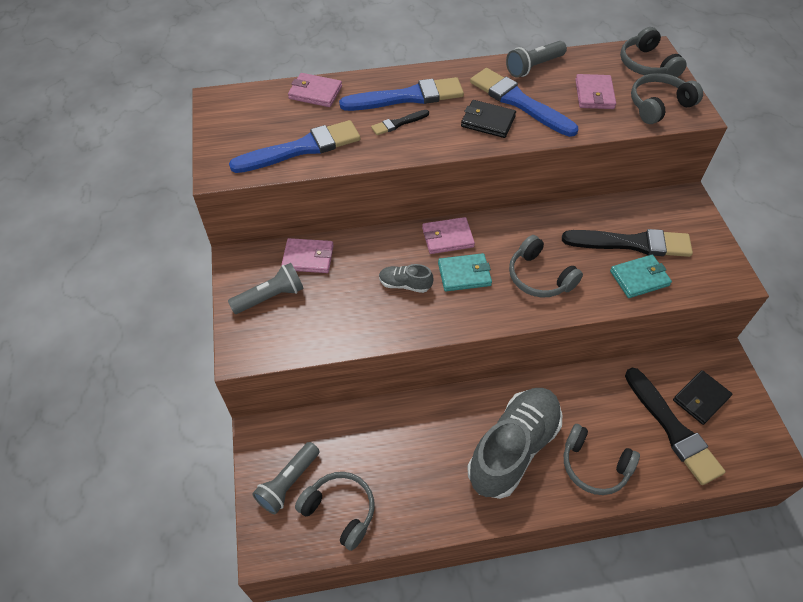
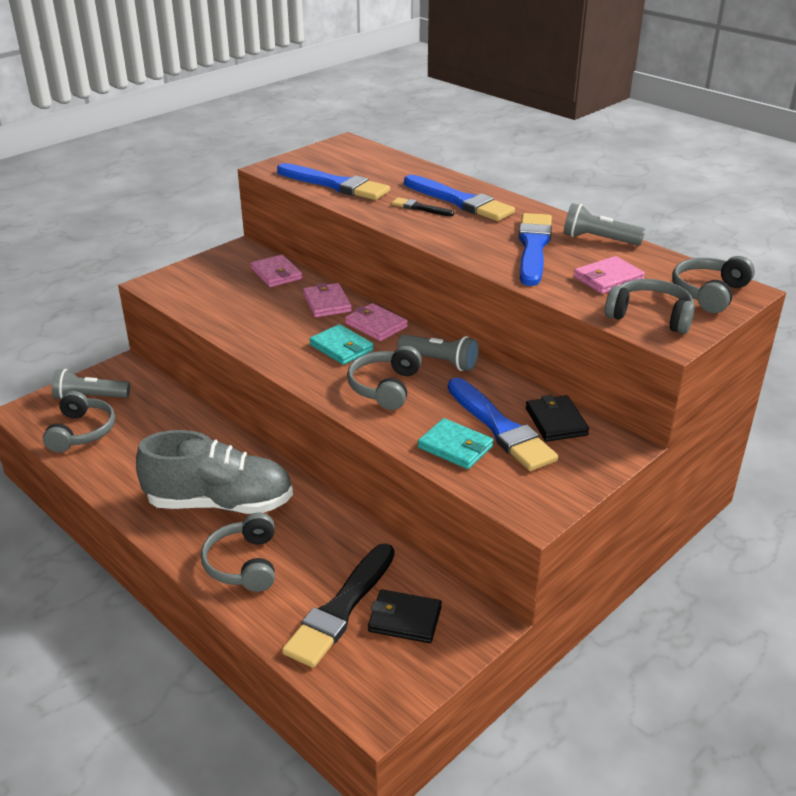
camera: 55 degrees right, 20 degrees down
grey flashlight [228,263,304,314] -> grey flashlight moved to [397,334,479,371]
pink wallet [288,73,342,107] -> pink wallet moved to [303,283,352,317]
grey shoe [379,264,433,293] -> none
black wallet [461,100,516,138] -> black wallet moved to [526,395,589,442]
black brush [562,229,693,257] -> blue brush [448,378,558,471]

